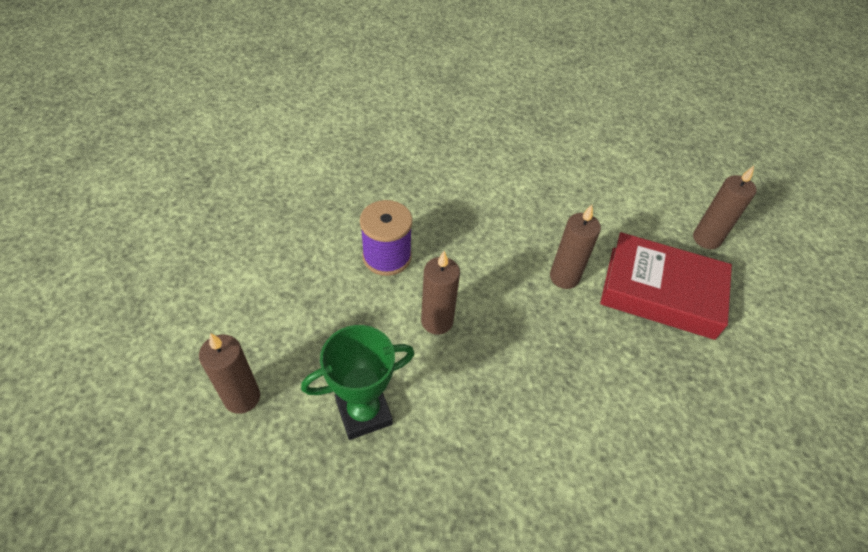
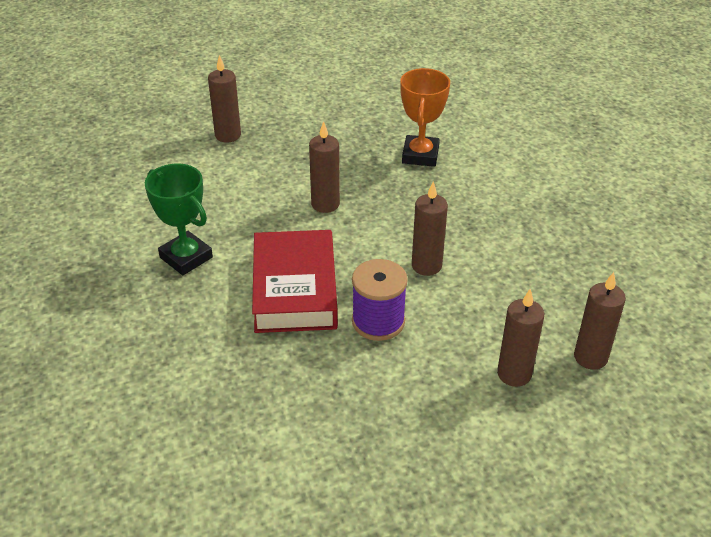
camera: 110 degrees left, 10 degrees down
green trophy [301,325,415,440] -> green trophy moved to [145,164,213,275]
red book [600,232,732,340] -> red book moved to [252,230,338,333]
none -> orange trophy [400,68,450,167]
none -> brown candle [497,289,544,387]

